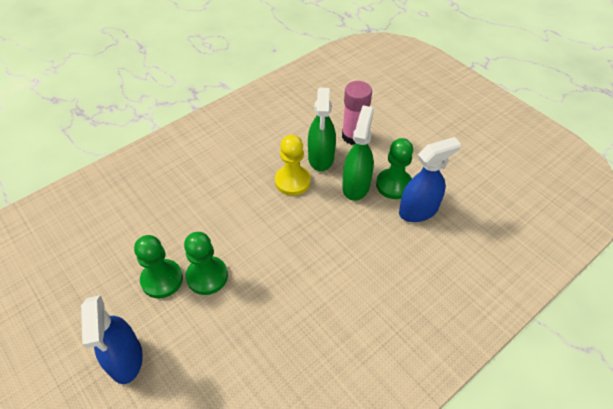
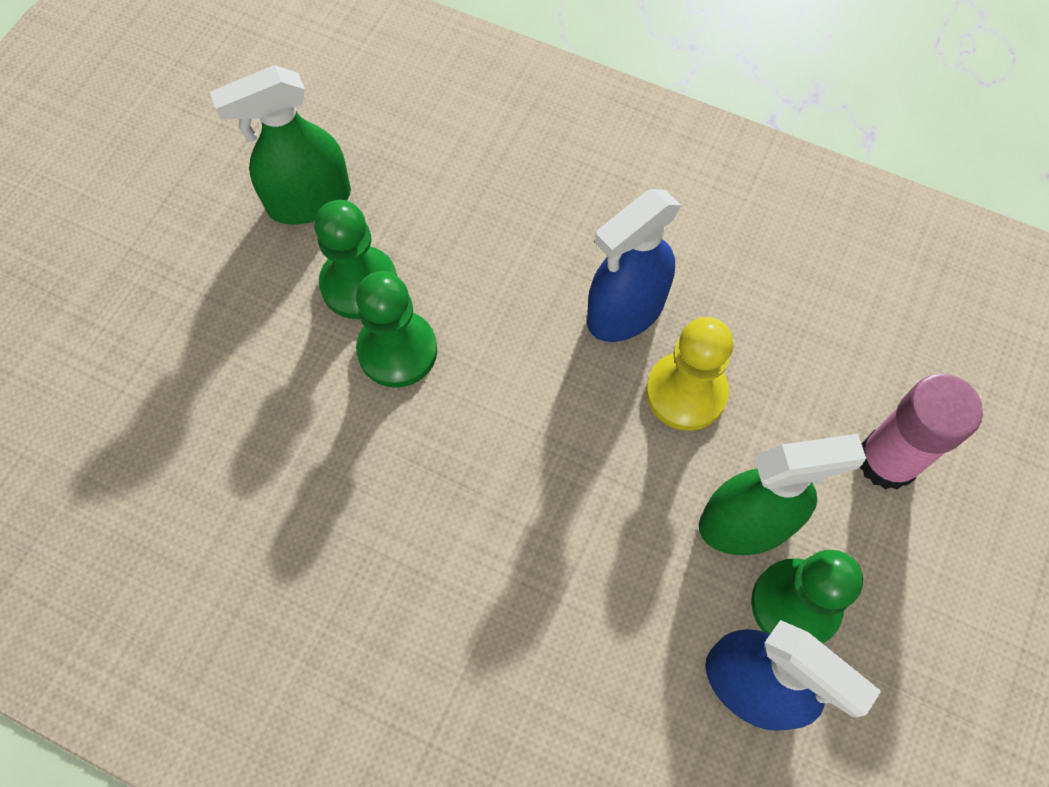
camera: 65 degrees right, 15 degrees up
blue spray bottle [81,295,143,384] -> blue spray bottle moved to [587,189,681,342]
green spray bottle [308,88,336,171] -> green spray bottle moved to [210,65,351,224]

